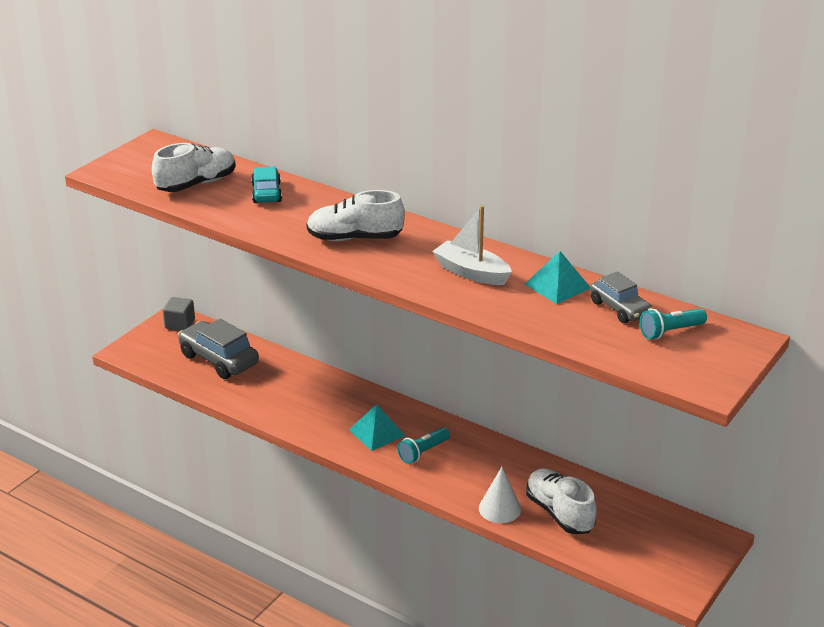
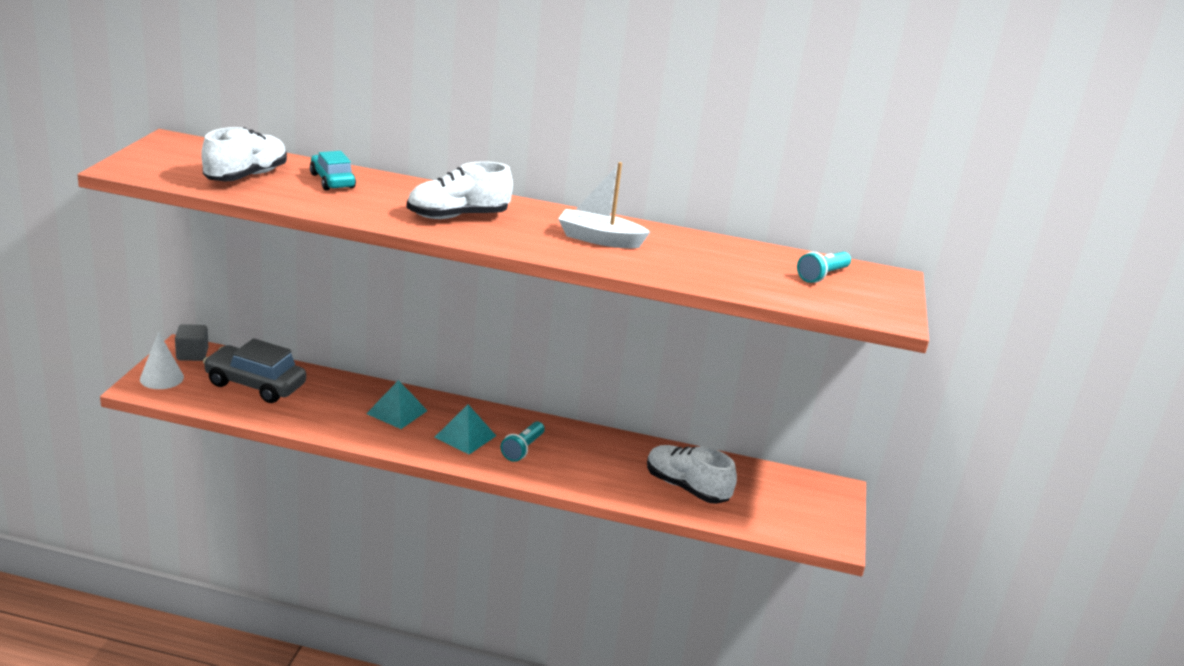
camera: 25 degrees left, 5 degrees down
white cone [479,467,521,523] -> white cone moved to [140,332,184,389]
turquoise pyramid [525,251,590,304] -> turquoise pyramid moved to [366,380,428,429]
grey car [590,271,652,323] -> none

